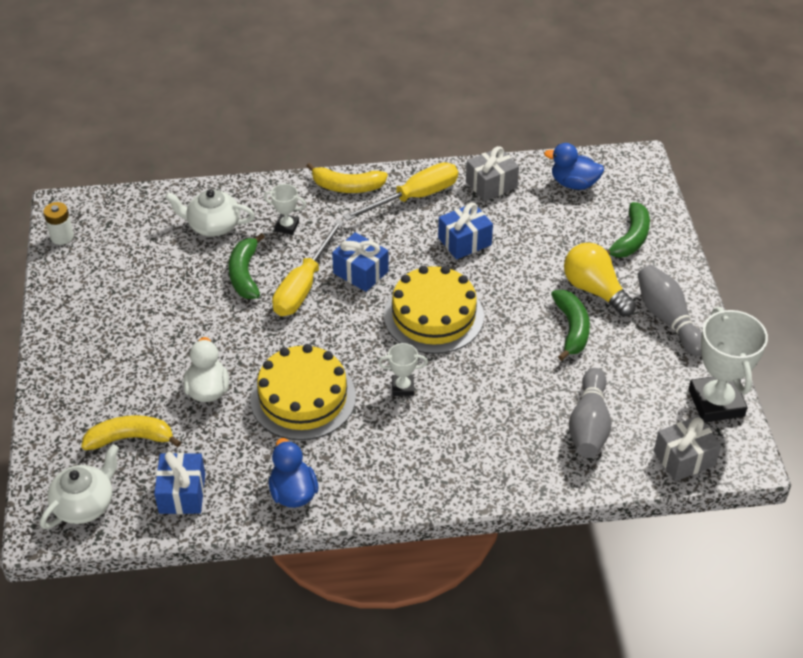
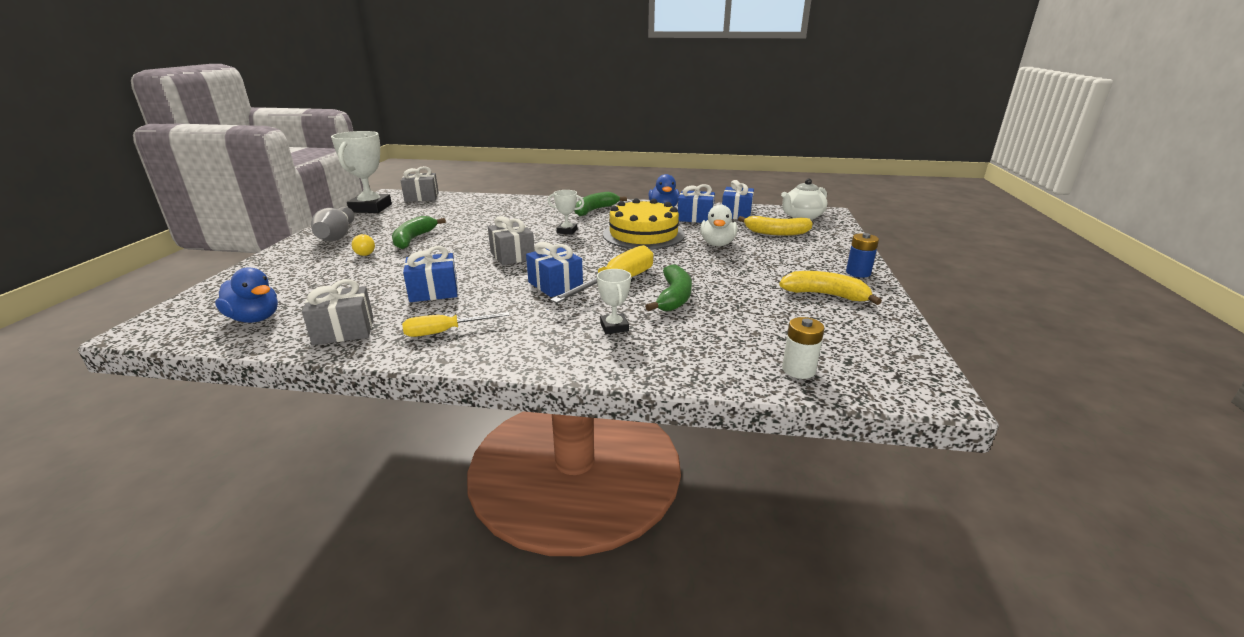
camera: 165 degrees left, 20 degrees down
white battery [43,202,74,245] -> white battery moved to [782,317,824,379]
white teapot [165,189,255,237] -> none
white trophy [264,184,306,235] -> white trophy turned 45 degrees clockwise [597,269,631,334]
yellow banana [306,163,388,193] -> yellow banana moved to [779,271,882,305]
yellow screwdriver [343,162,458,221] -> yellow screwdriver [402,312,509,337], size x0.62
yellow cake [384,266,484,354] -> grey gift [488,216,535,265]
yellow light bulb [564,242,636,316] -> yellow light bulb [352,234,375,256], size x0.49
grey bowling pin [569,368,611,458] -> none
green banana [606,202,650,258] -> green banana moved to [574,192,627,216]
none -> blue gift [678,184,715,223]
none -> blue battery [846,233,879,278]

